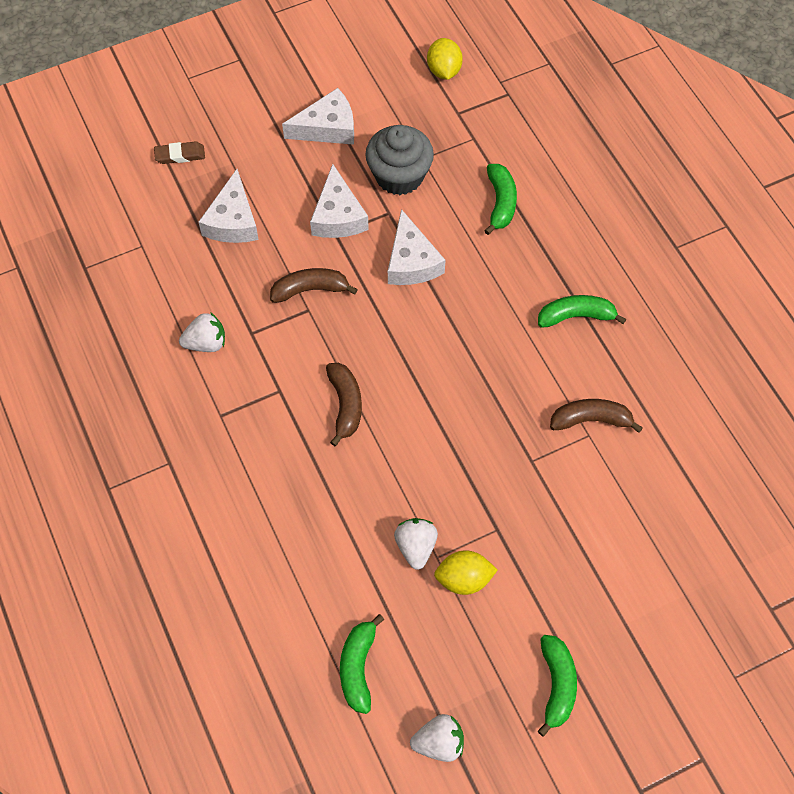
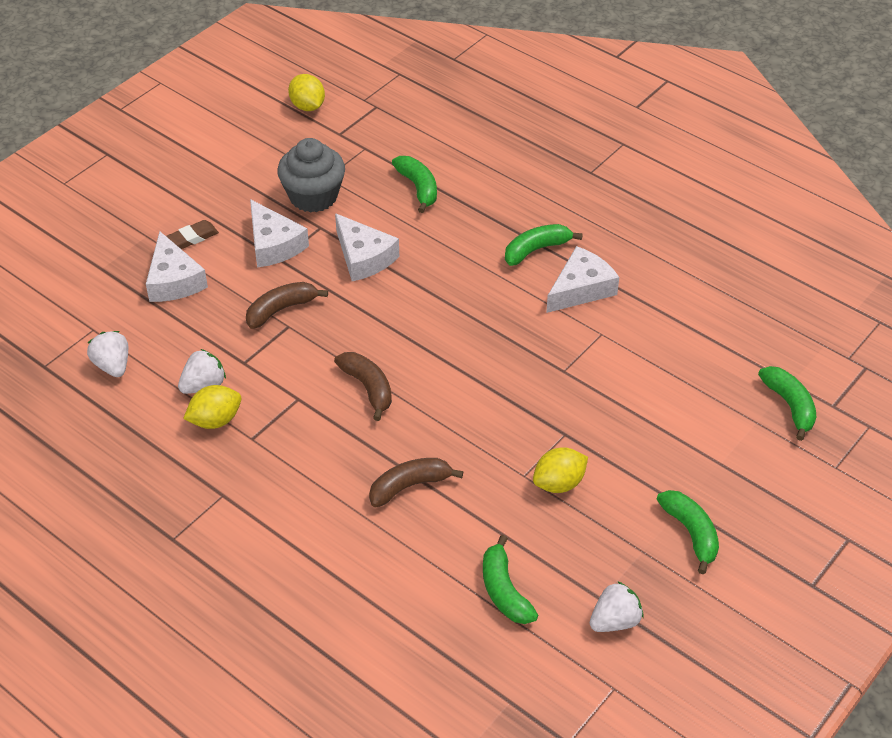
camera: 25 degrees left, 15 degrees down
brown eraser [154,141,205,164] -> brown eraser moved to [166,220,219,249]
white cheese [282,88,354,145] -> white cheese moved to [546,246,619,313]
white strawberry [394,518,438,570] -> white strawberry moved to [87,331,128,377]
brown banana [550,399,643,433] -> brown banana moved to [369,458,463,507]
none -> yellow lemon [183,385,241,429]
none -> green banana [758,366,816,441]

